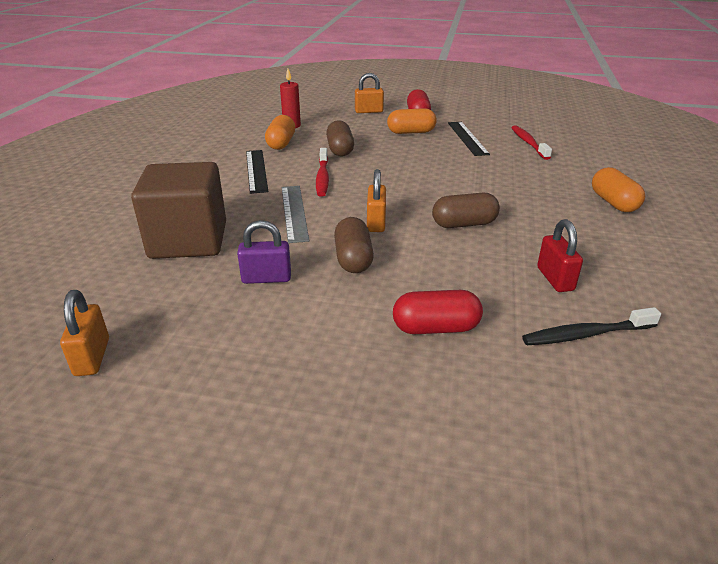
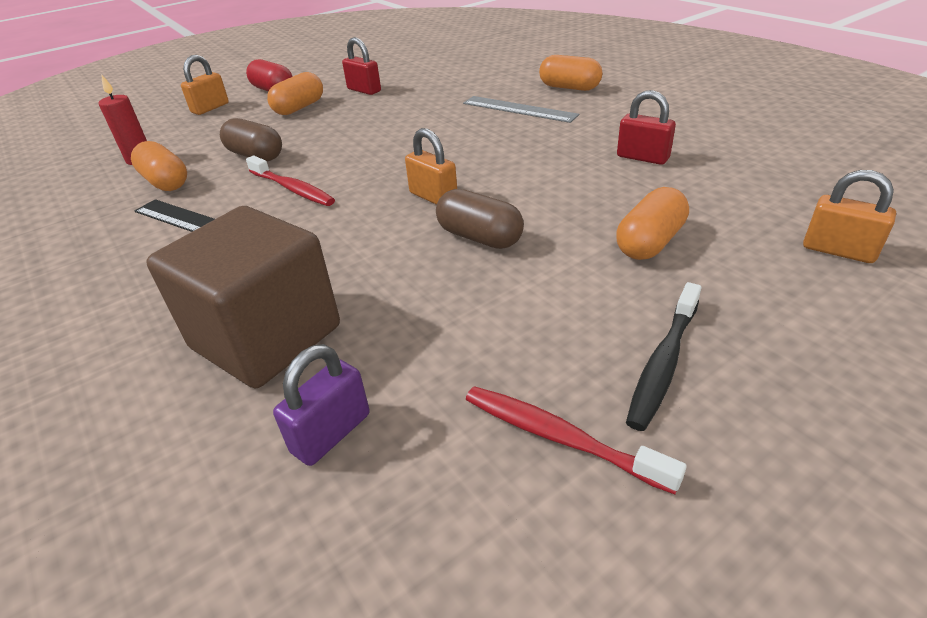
camera: 45 degrees left, 5 degrees up
orange padlock [60,290,109,376] -> orange padlock moved to [803,170,896,263]
purple padlock [237,220,291,284] -> purple padlock moved to [273,344,370,466]
grey ruler [282,186,309,243] -> grey ruler moved to [463,96,579,123]
red capsule [393,290,483,334] -> orange capsule [616,187,689,260]
brown capsule [432,193,500,228] -> none
black ruler [448,122,490,156] -> red padlock [342,37,381,95]
red toothbrush [511,125,552,160] -> red toothbrush moved to [466,386,687,495]
black toothbrush [522,307,661,345] -> black toothbrush moved to [626,282,701,431]

